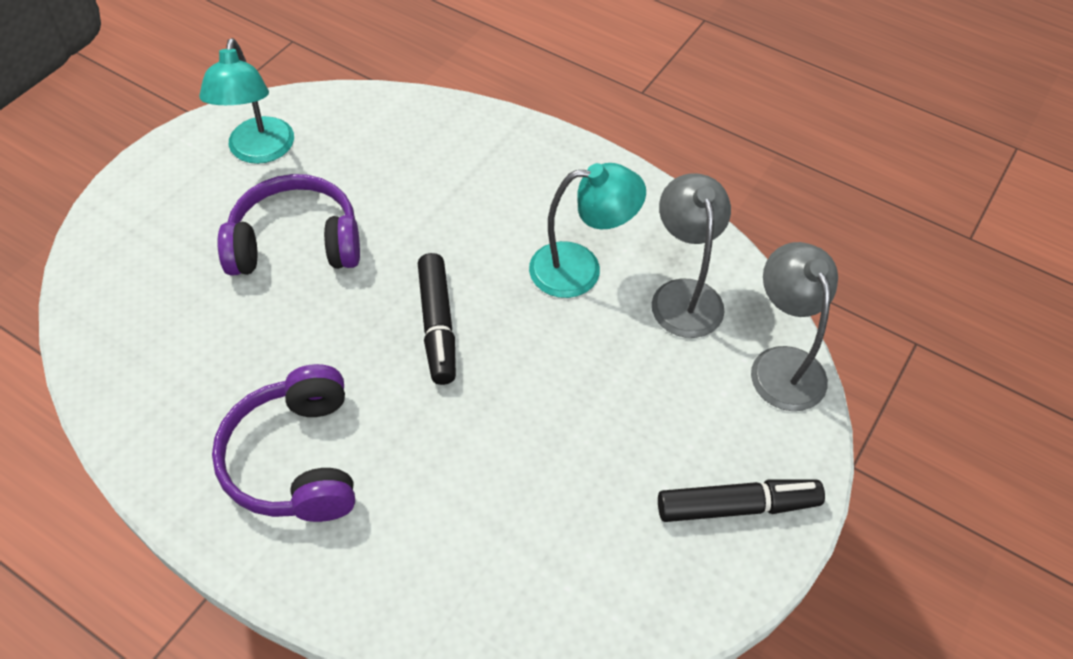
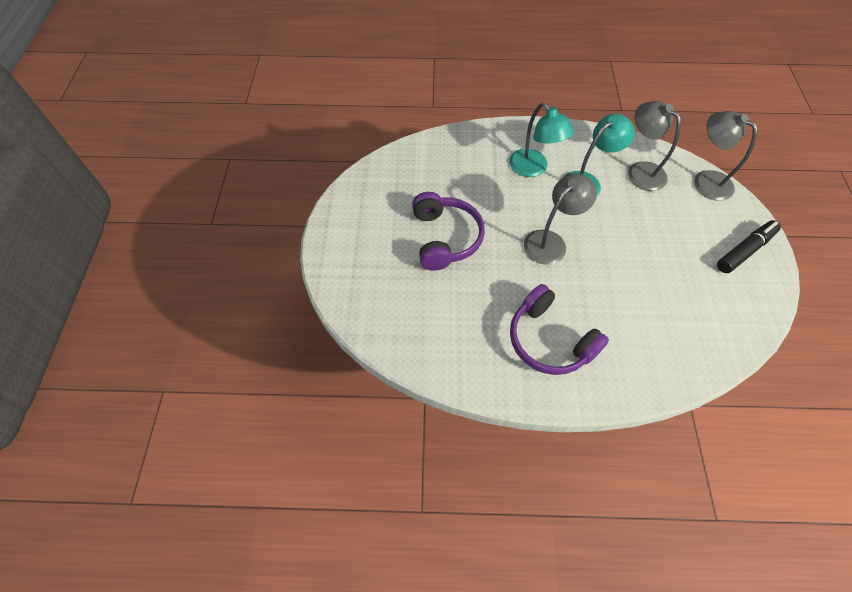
camera: 30 degrees left, 5 degrees up
turquoise lamp [199,38,294,164] -> turquoise lamp moved to [509,102,574,177]
purple headphones [217,174,360,275] -> purple headphones turned 120 degrees clockwise [412,192,485,271]
black marker [418,253,456,385] -> grey lamp [524,174,597,265]

